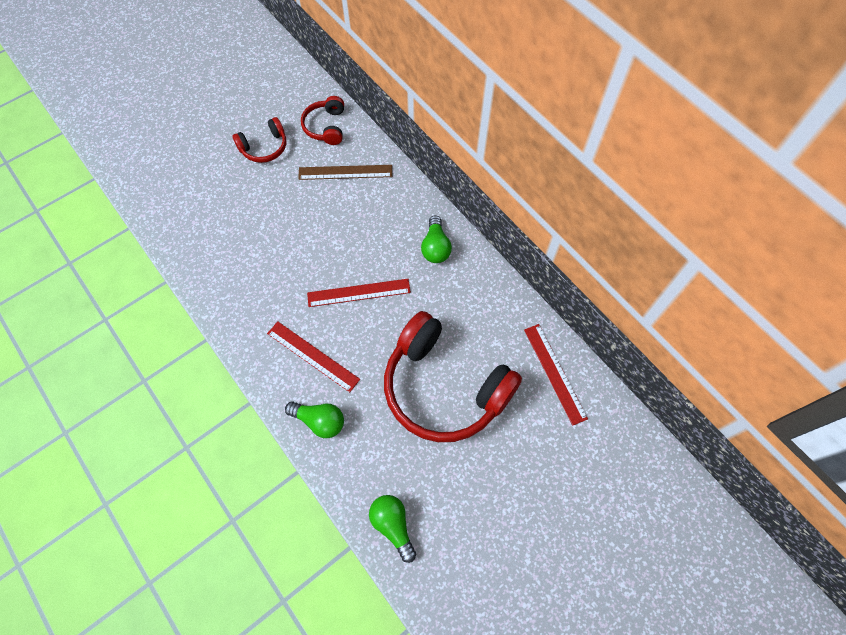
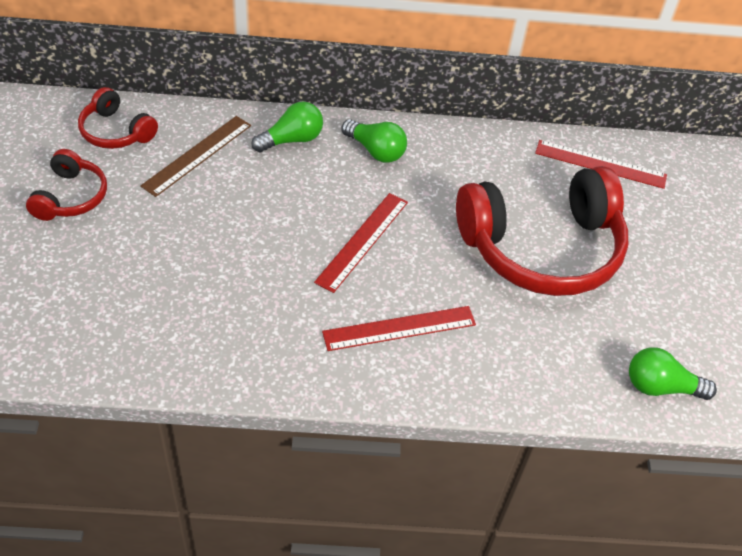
camera: 55 degrees left, 15 degrees down
green light bulb [285,401,344,438] -> green light bulb moved to [251,101,323,152]

